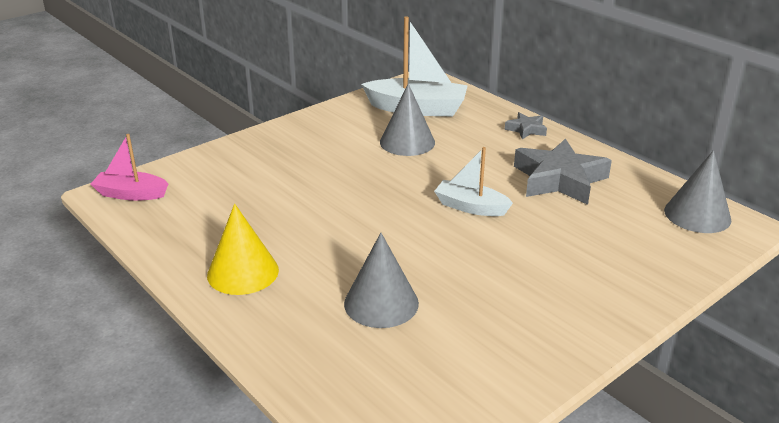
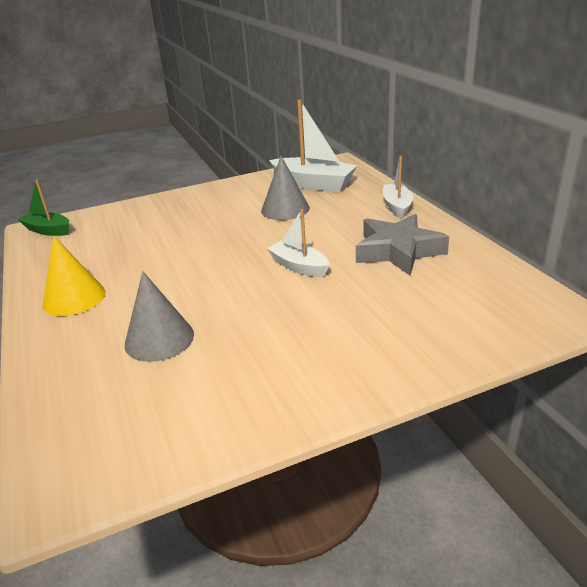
camera: 20 degrees right, 0 degrees up
pink boat [91,134,168,201] -> green boat [18,180,69,236]
grey star [505,112,547,139] -> white boat [383,156,413,219]
grey cone [664,150,731,233] -> none

